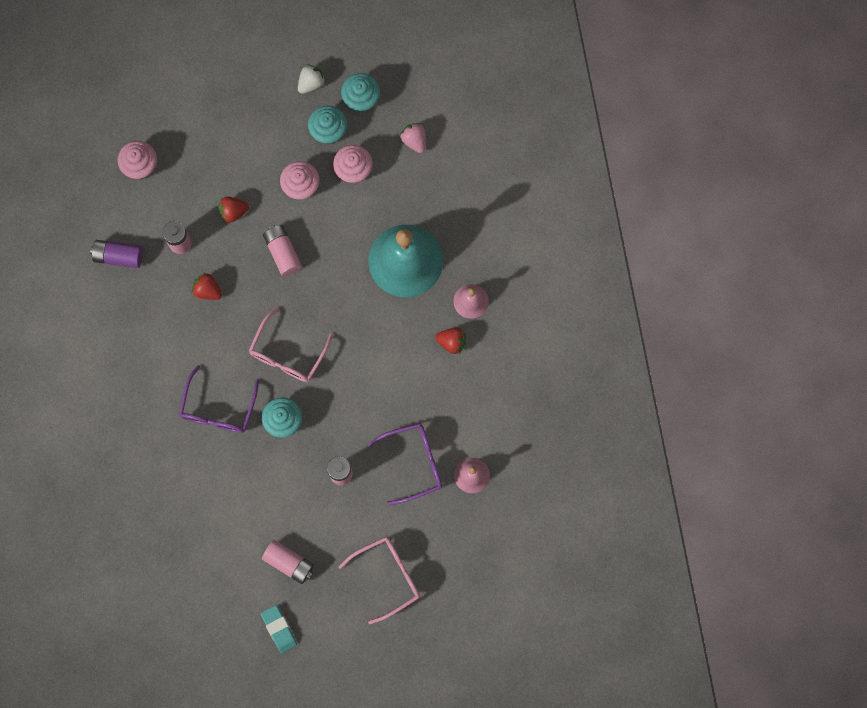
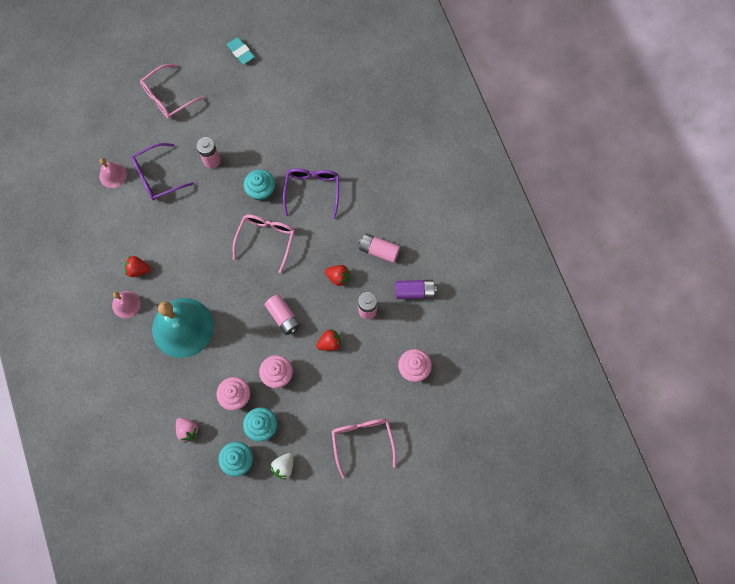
camera: 170 degrees right, 5 degrees down
pink battery [262,540,314,584] -> pink battery moved to [359,233,400,263]
none -> pink glasses [332,419,396,478]

